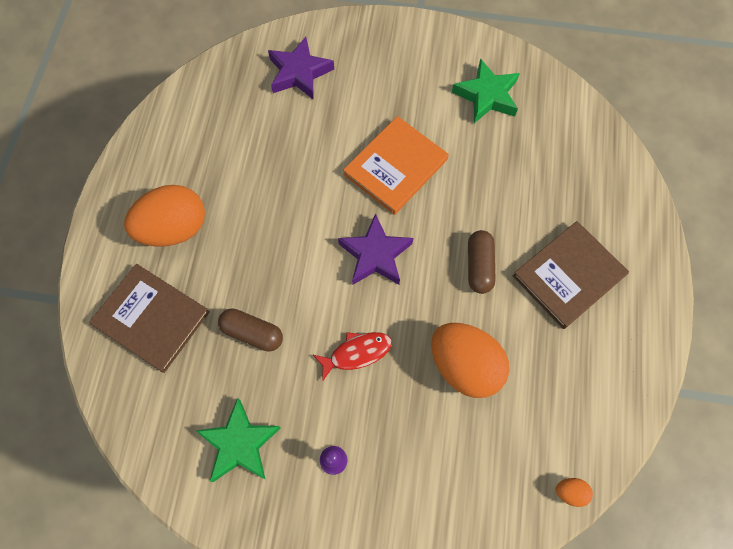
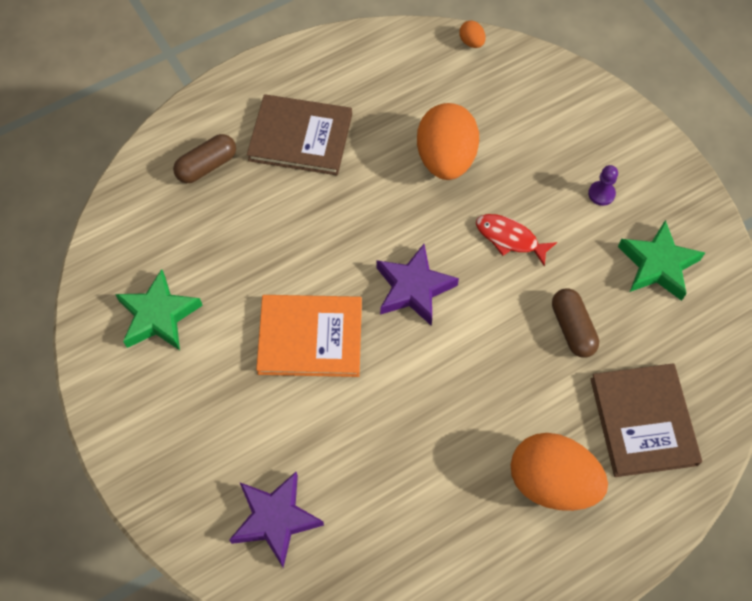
camera: 130 degrees left, 5 degrees down
brown capsule [468,230,496,294] -> brown capsule moved to [173,134,236,183]

